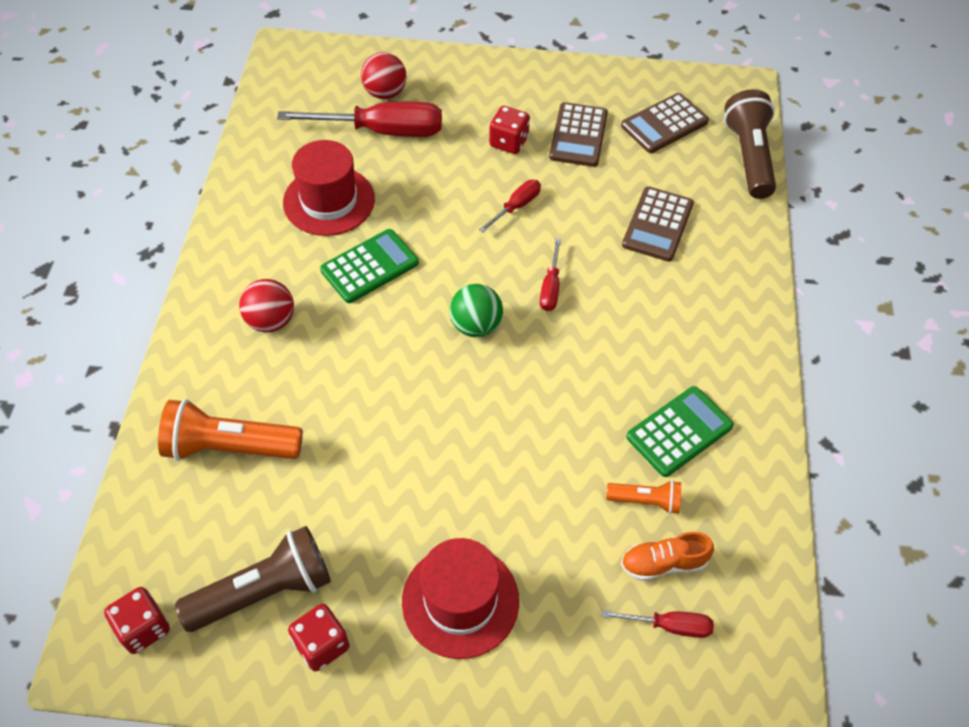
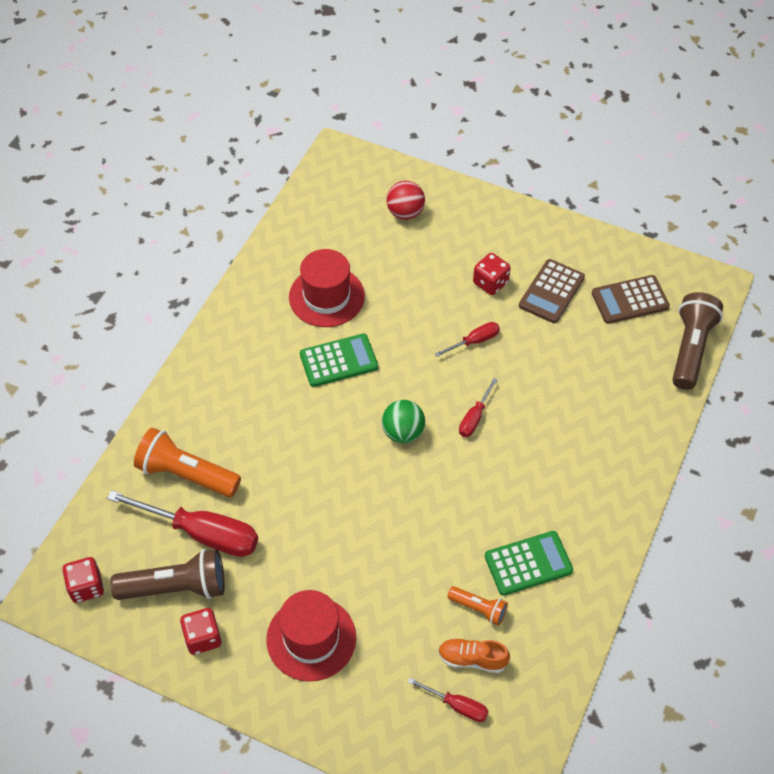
camera: 20 degrees right, 0 degrees up
red ball [239,279,294,332] -> none
red screwdriver [277,102,442,137] -> red screwdriver moved to [107,490,258,557]
brown calculator [622,186,694,262] -> none

